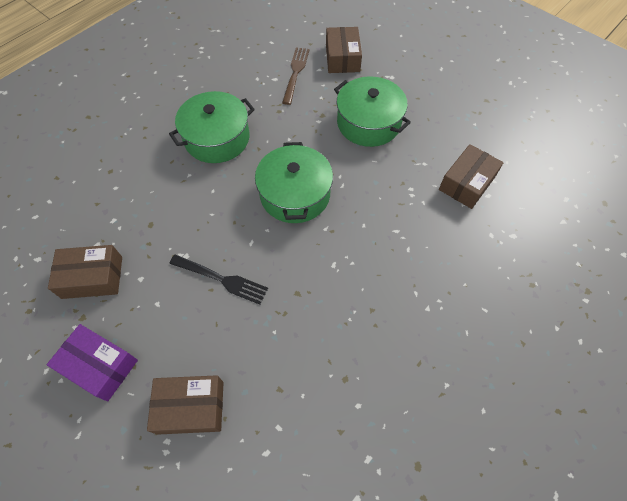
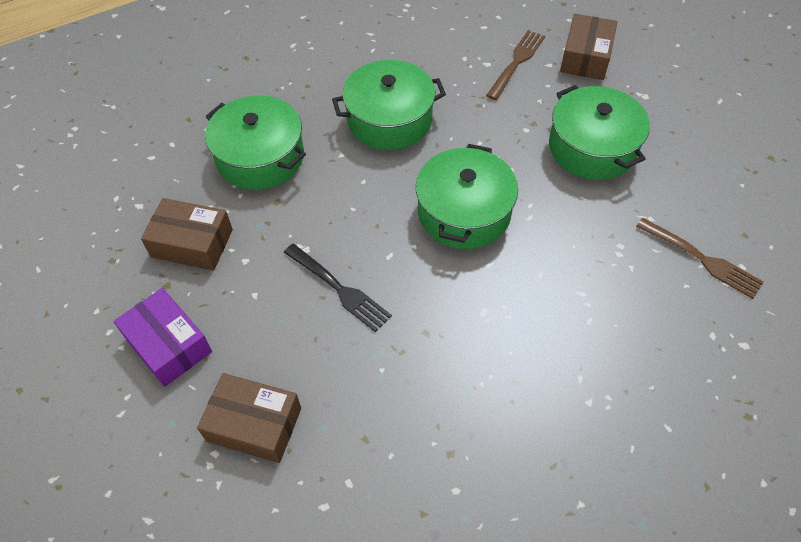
camera: 20 degrees right, 5 degrees down
brown box [439,144,504,209] -> brown fork [636,218,764,299]
none -> green pot [205,96,306,190]

